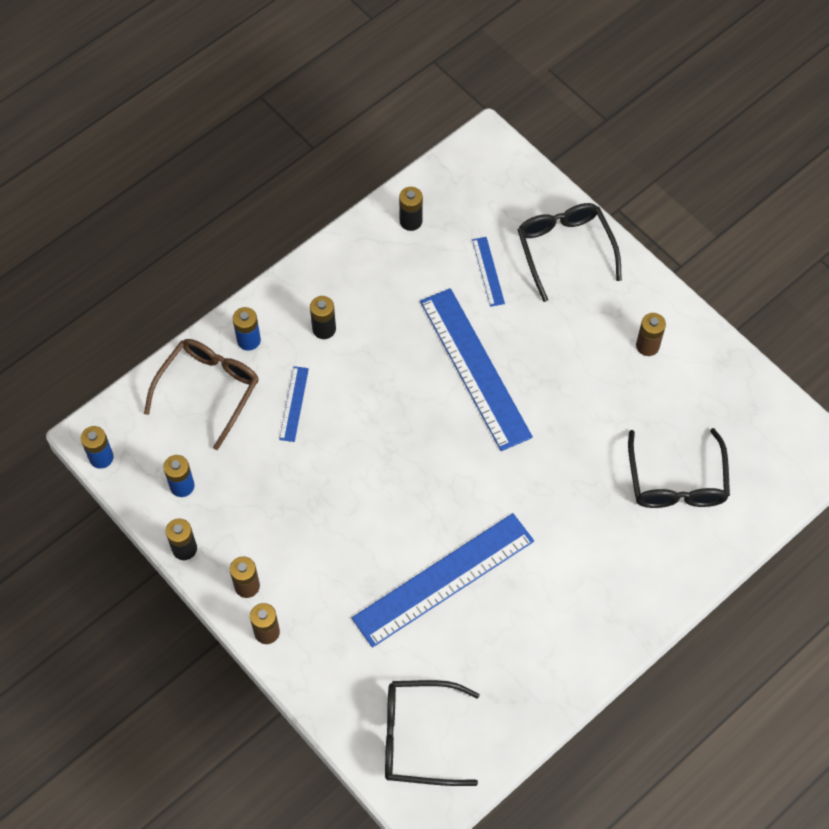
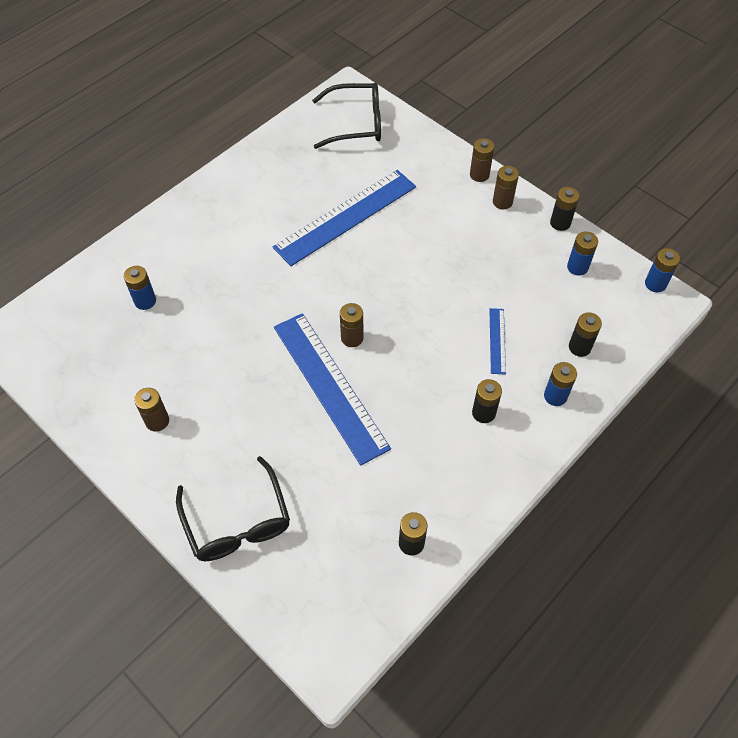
camera: 175 degrees right, 5 degrees down
brown glasses [144,339,259,450] -> black battery [569,312,602,357]
blue ruler [472,237,505,307] -> none
black glasses [628,428,730,508] -> blue battery [124,266,156,310]
none -> brown battery [340,303,364,347]

